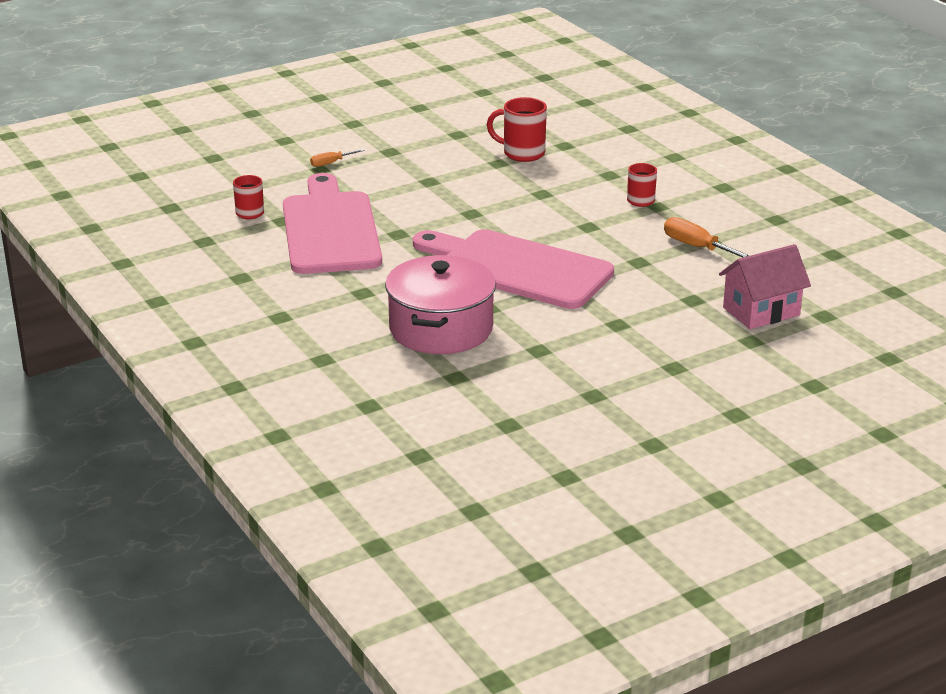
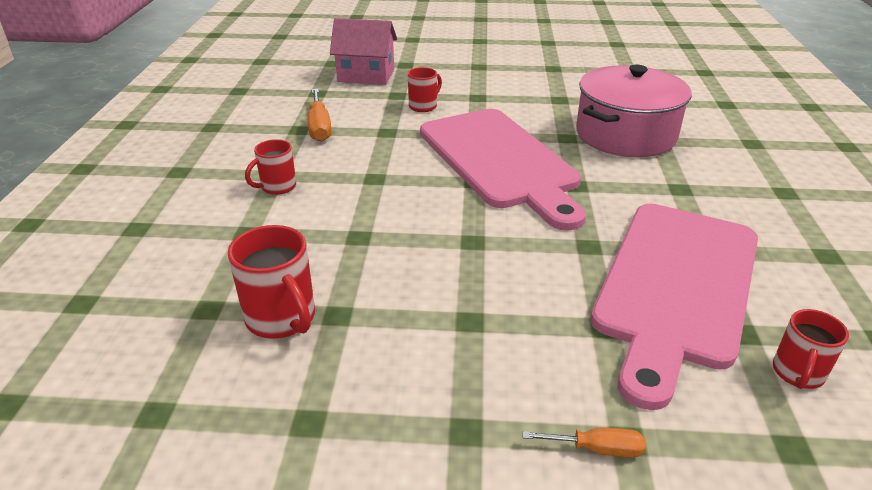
camera: 145 degrees left, 5 degrees up
none -> red mug [408,67,442,112]

